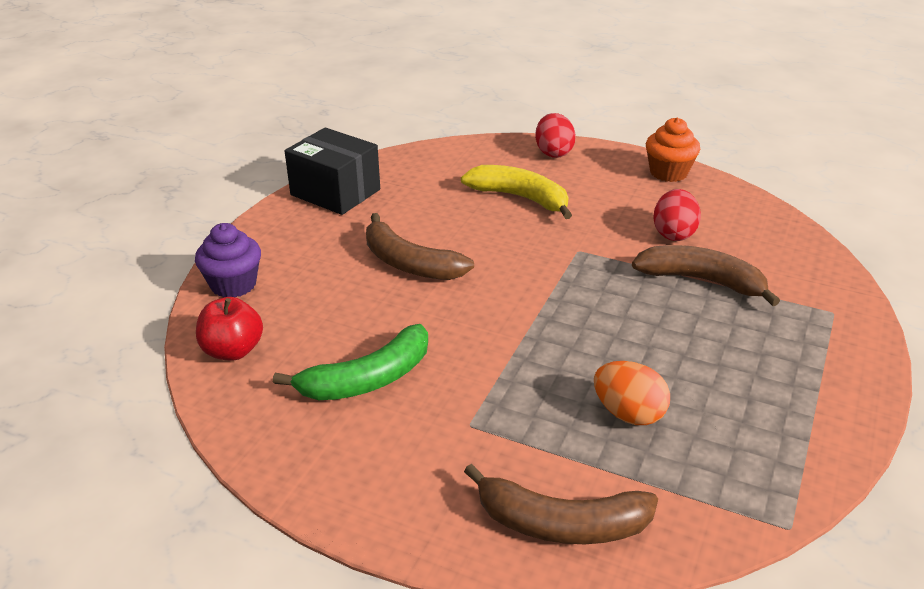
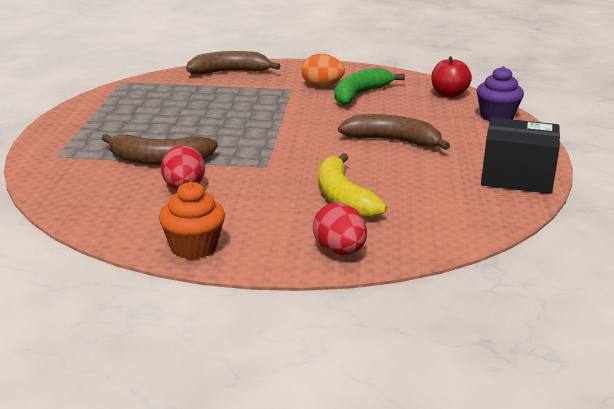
camera: 160 degrees right, 10 degrees down
yellow banana [461,165,572,219] -> yellow banana turned 60 degrees clockwise [318,153,387,218]
orange egg [594,361,670,425] -> orange egg moved to [301,54,345,87]

